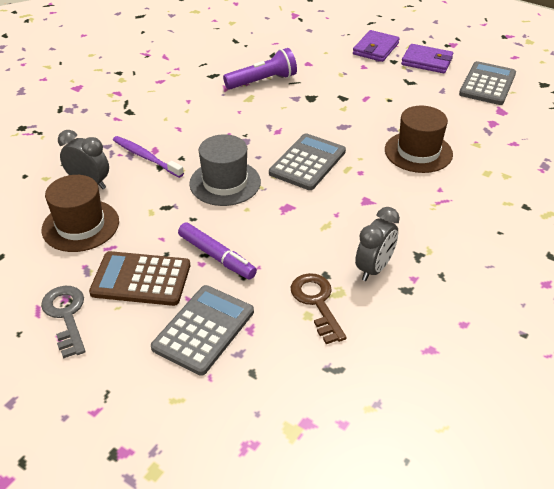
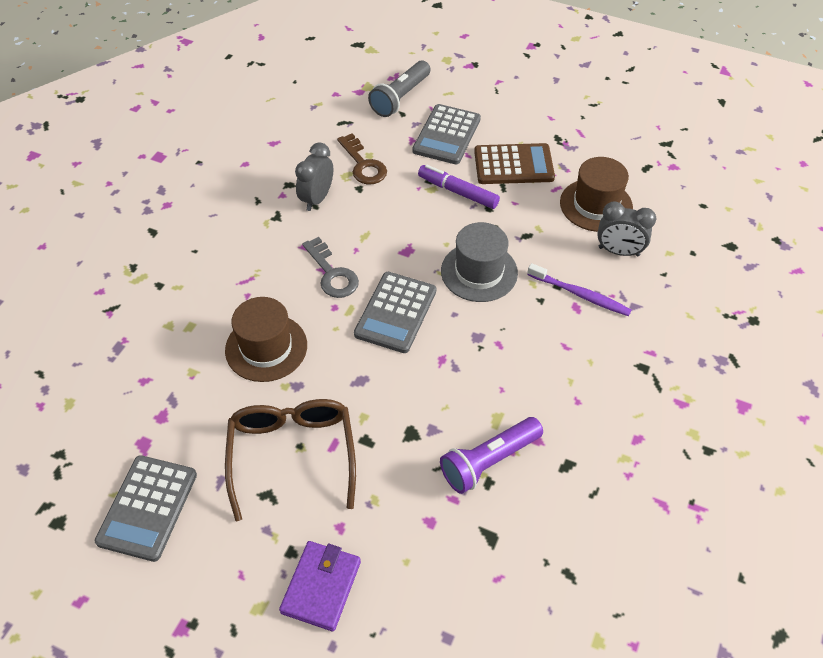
camera: 170 degrees right, 10 degrees up
grey key [41,286,85,359] -> grey key moved to [302,237,359,298]
purple wallet [401,44,453,73] -> none
none -> brown glasses [225,399,356,521]
none -> grey flashlight [368,61,431,117]

